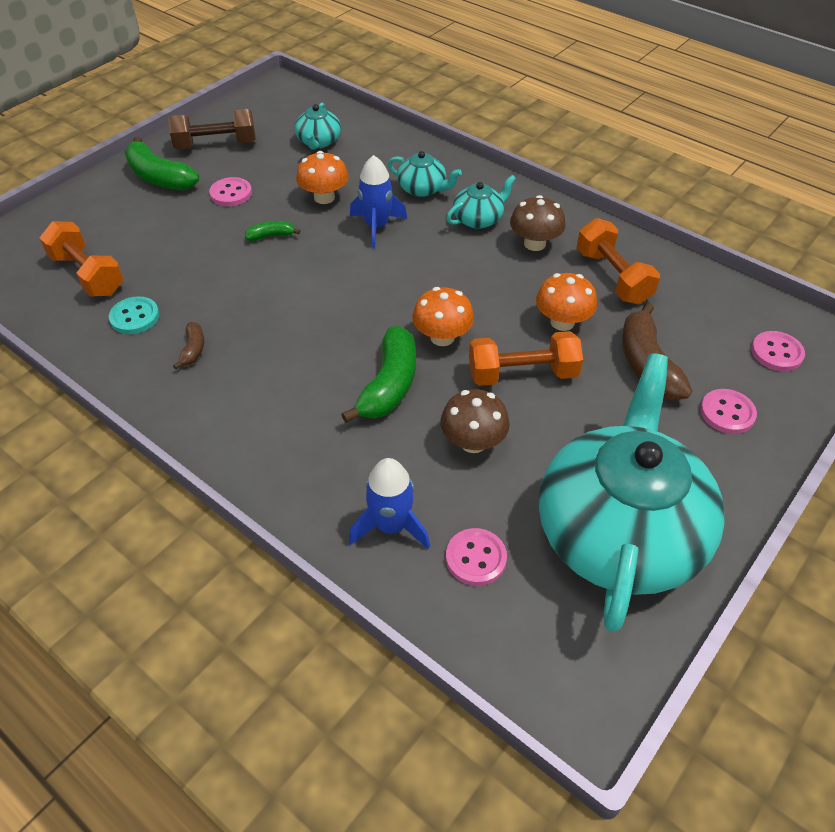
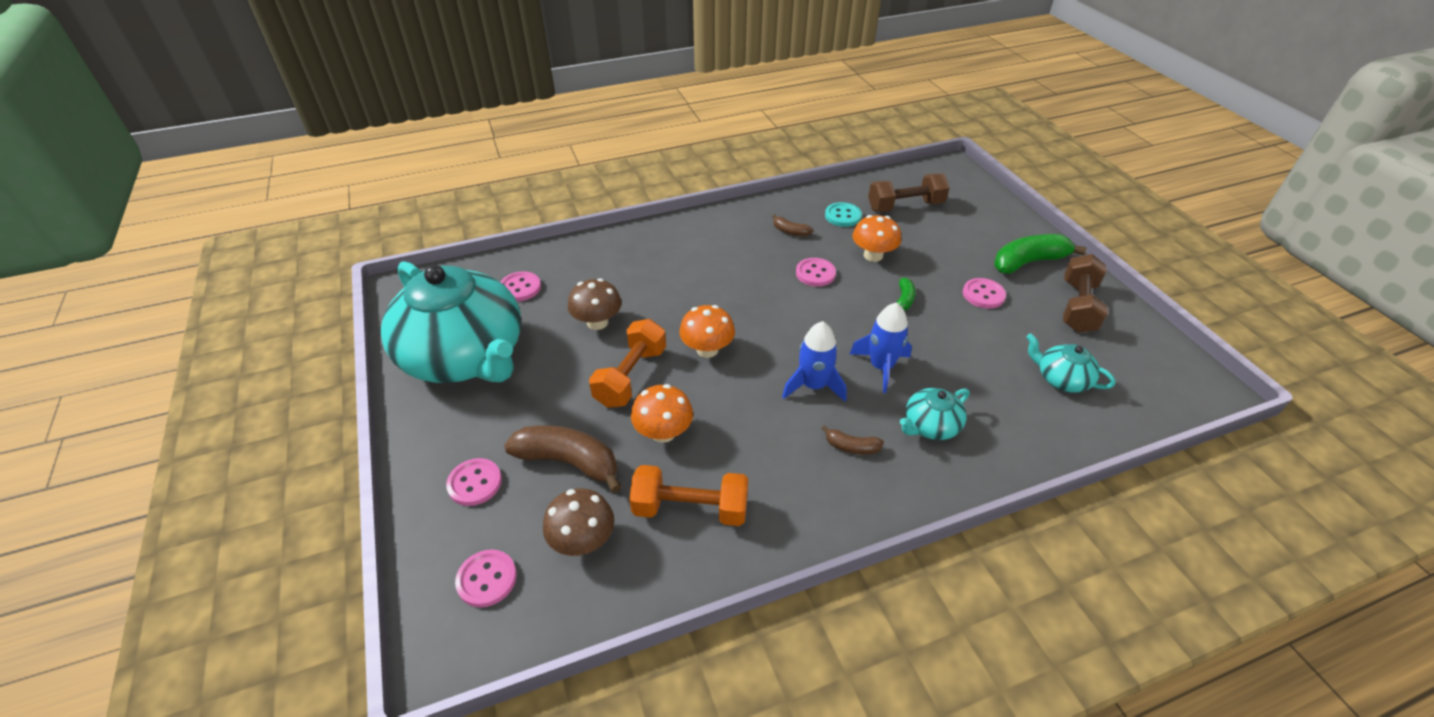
camera: 120 degrees right, 5 degrees down
orange dumbbell [39,221,124,297] -> brown dumbbell [868,173,950,212]
orange mushroom [296,151,349,204] -> orange mushroom moved to [852,215,901,262]
green banana [341,326,416,423] -> none
blue rocket [349,458,430,549] -> blue rocket moved to [782,321,847,401]
turquoise teapot [446,175,516,229] -> brown banana [821,425,884,455]
brown mushroom [510,195,566,251] -> brown mushroom moved to [543,488,614,556]
none -> pink button [796,258,836,287]

